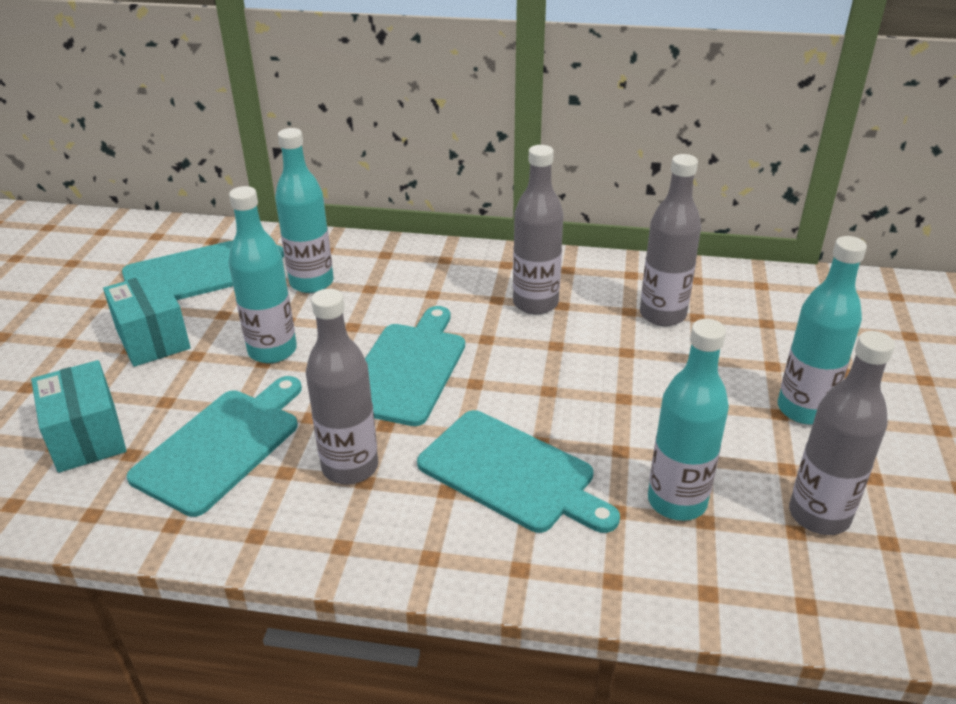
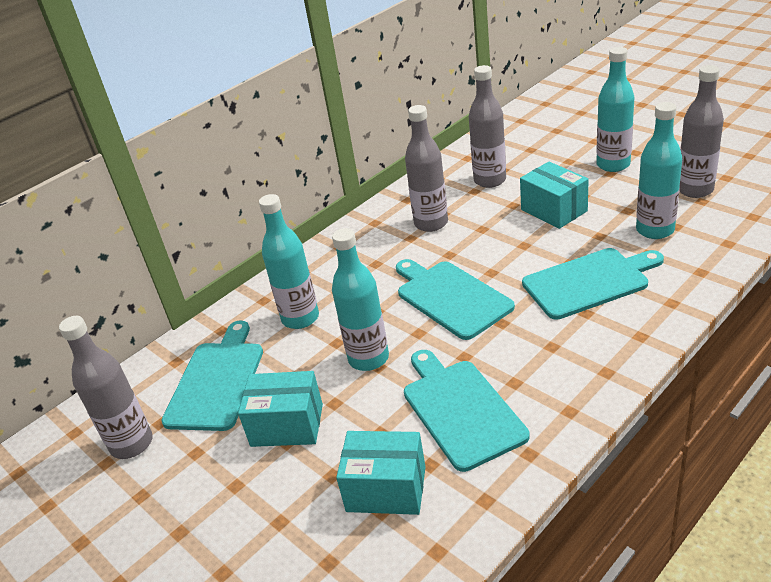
camera: 50 degrees left, 0 degrees up
grey bottle [306,289,378,485] -> grey bottle moved to [59,316,153,459]
none -> turquoise box [520,162,589,229]

